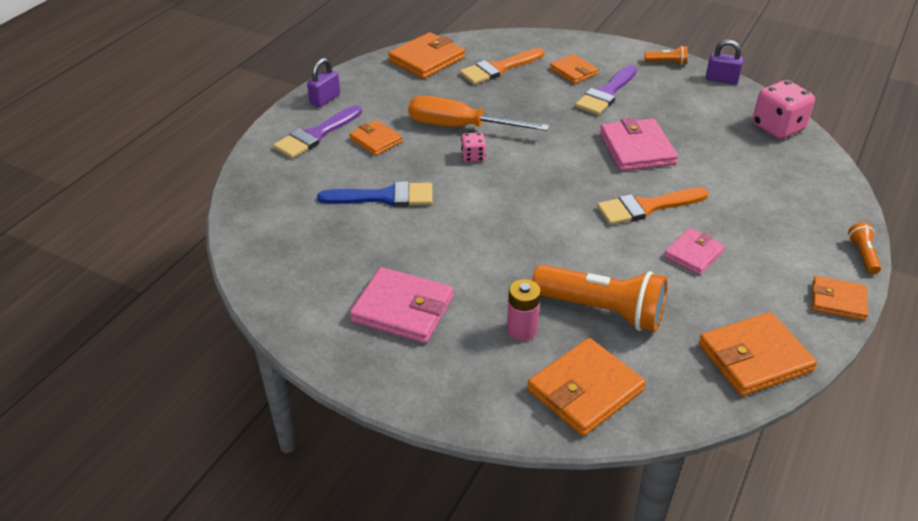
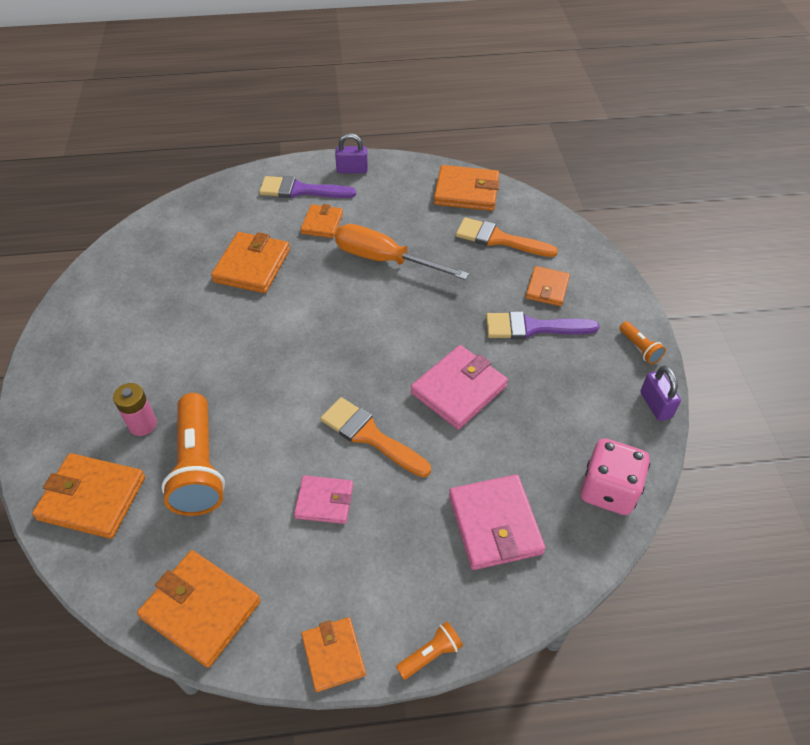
camera: 55 degrees right, 10 degrees up
blue brush [317,181,433,207] -> orange wallet [211,232,290,293]
pink wallet [350,267,453,343] -> pink wallet moved to [449,474,546,570]
orange screwdriver [408,96,549,131] -> orange screwdriver turned 45 degrees counterclockwise [335,224,469,280]
pink dice [461,133,486,162] -> none

